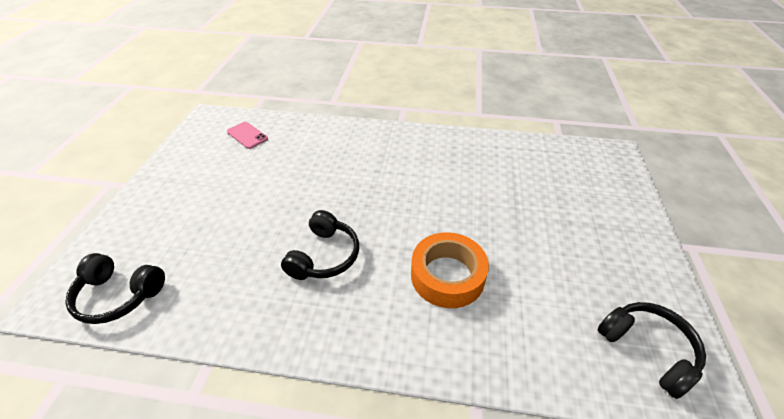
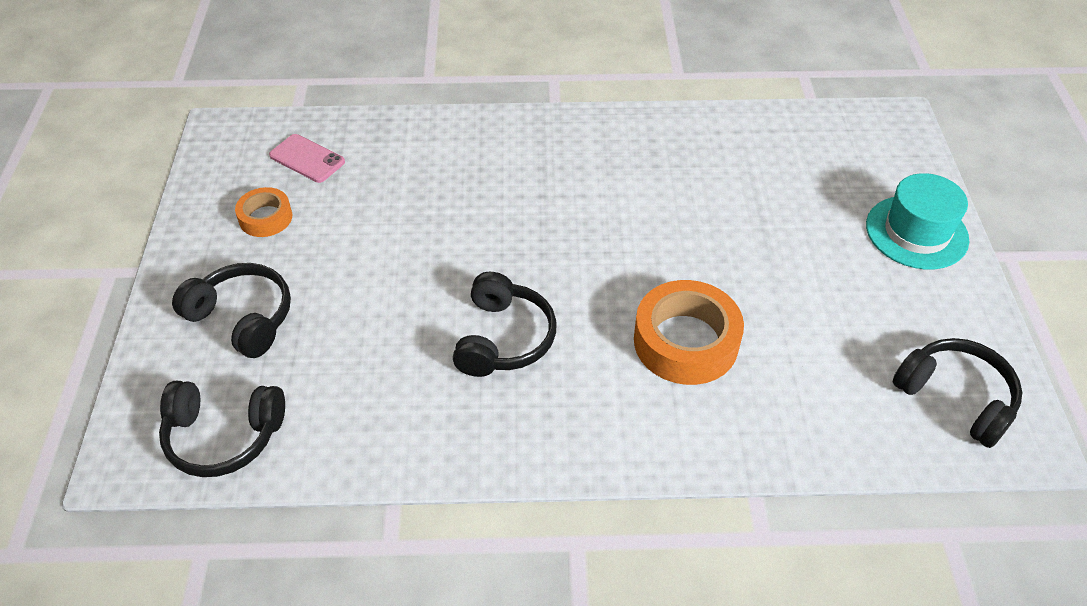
camera: 10 degrees left, 5 degrees up
none -> black headphones [172,263,291,358]
none -> orange tape [235,187,292,237]
none -> turquoise hat [866,173,969,269]

